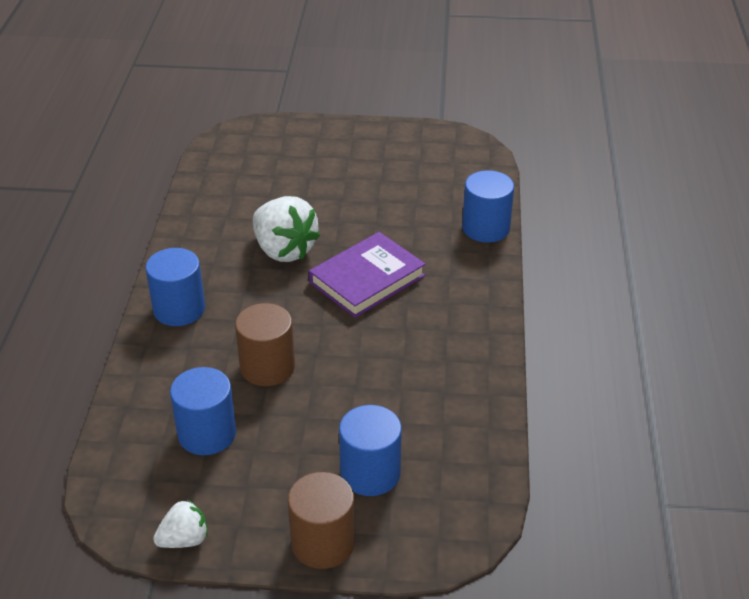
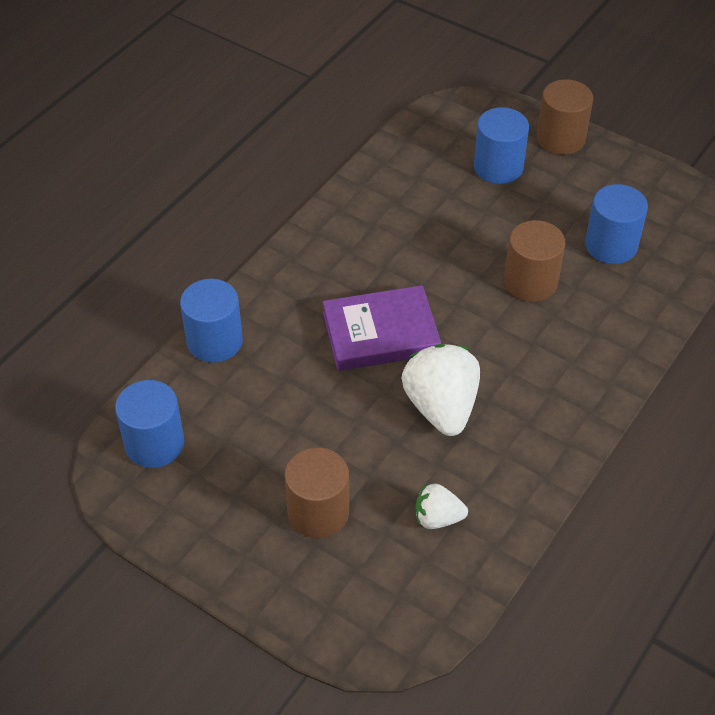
camera: 150 degrees left, 10 degrees up
blue cylinder [145,248,205,326] -> blue cylinder moved to [115,380,184,468]
white strawberry [153,500,208,548] -> white strawberry moved to [415,484,468,529]
none -> brown cylinder [285,447,349,538]

